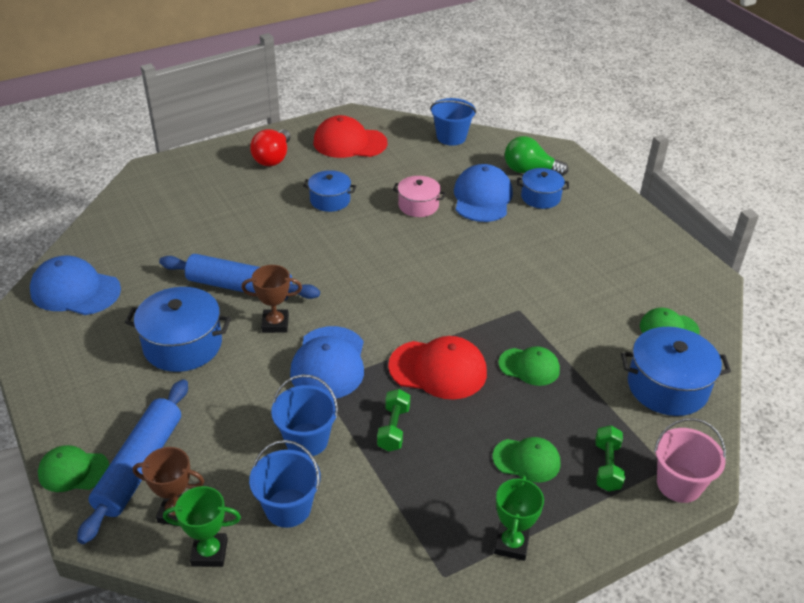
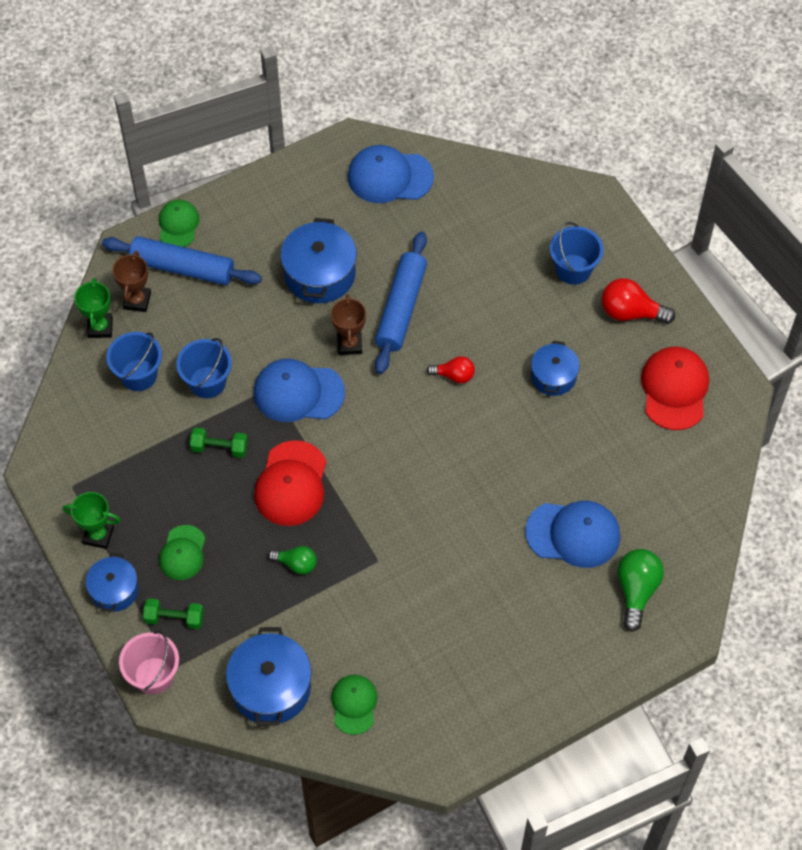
camera: 90 degrees right, 20 degrees up
blue cap [30,256,121,315] -> blue cap turned 105 degrees counterclockwise [348,145,434,203]
pink pot [392,176,446,217] -> none
blue bucket [430,98,476,146] -> blue bucket moved to [550,222,603,285]
green cap [498,346,560,386] -> green light bulb [268,546,317,575]
blue pot [517,168,569,209] -> blue pot moved to [86,553,139,612]
none -> red light bulb [427,356,475,383]

